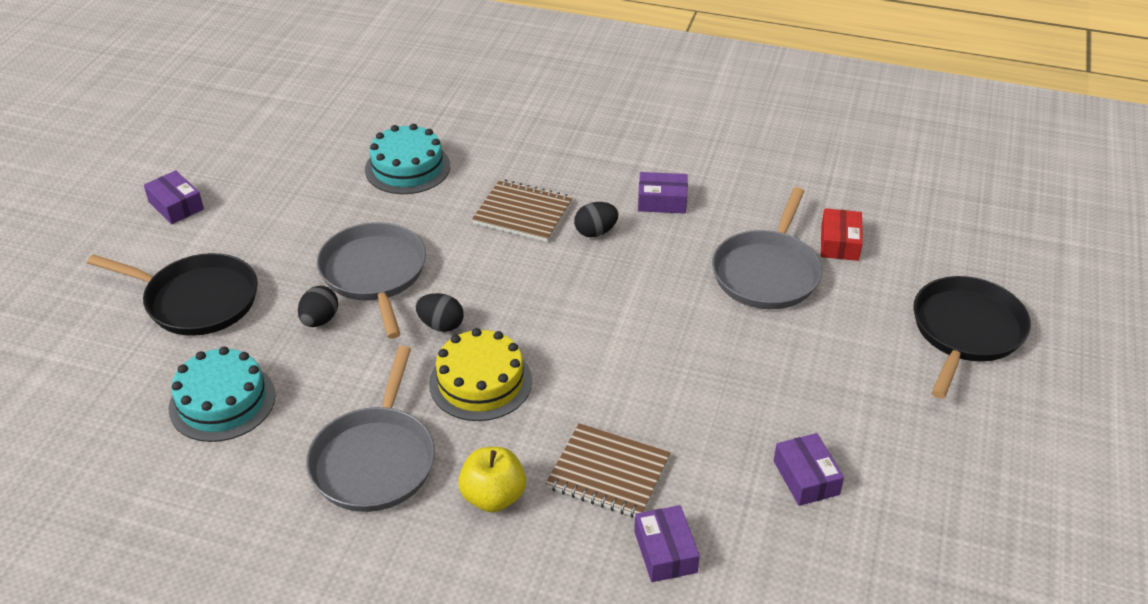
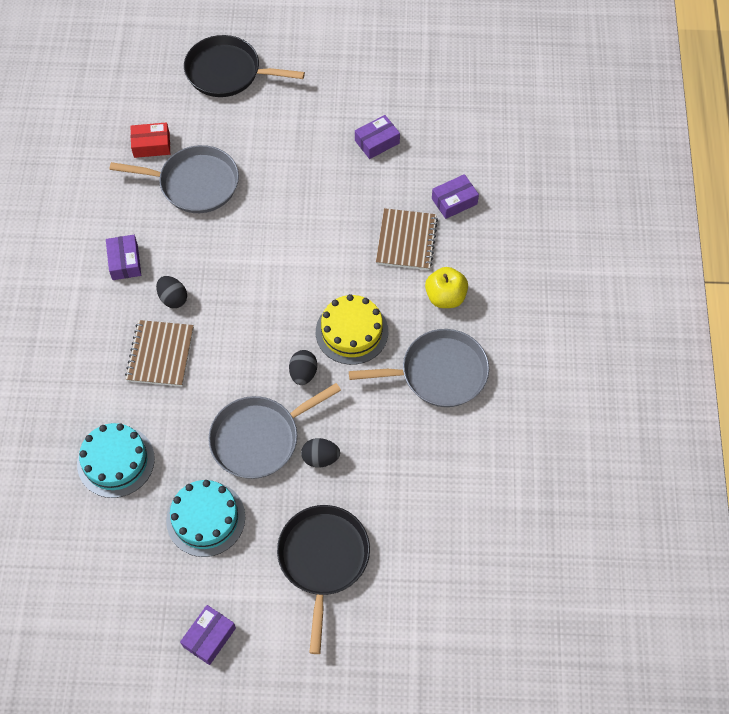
camera: 105 degrees left, 20 degrees up
turquoise cake [168,347,276,442] -> turquoise cake moved to [166,480,245,557]

